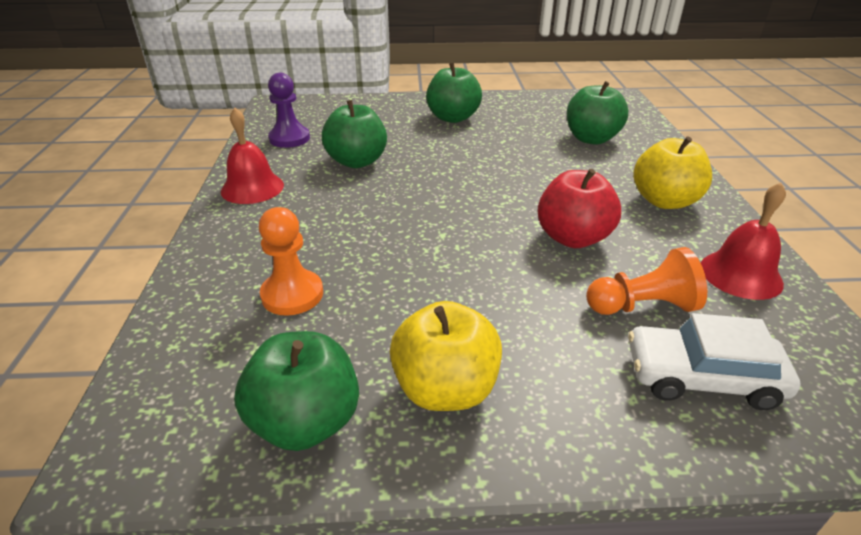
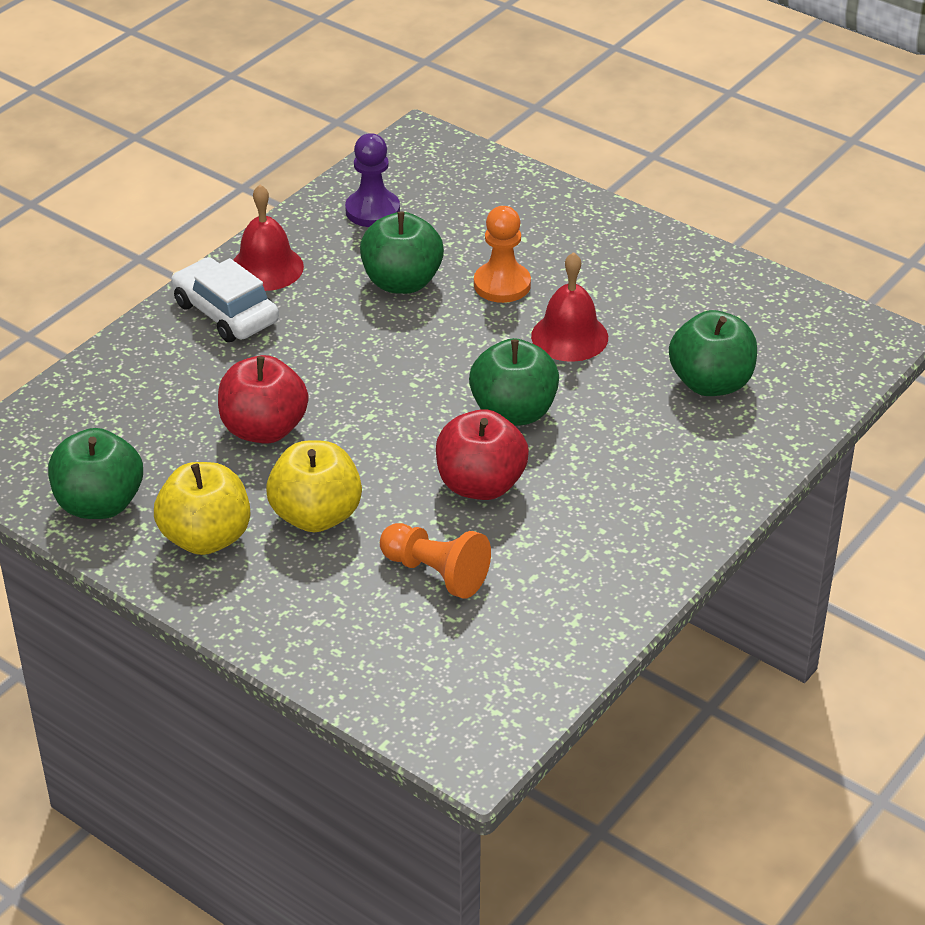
camera: 40 degrees right, 5 degrees up
orange pawn [259,207,323,316] -> orange pawn moved to [474,206,531,303]
green apple [426,63,482,123] -> green apple moved to [469,338,559,426]
white car [628,313,801,410] -> white car moved to [171,257,279,342]
yellow apple [633,136,712,209] -> yellow apple moved to [266,441,362,532]
red bell [701,183,786,300] -> red bell moved to [531,252,608,362]
none -> red apple [218,355,308,444]

